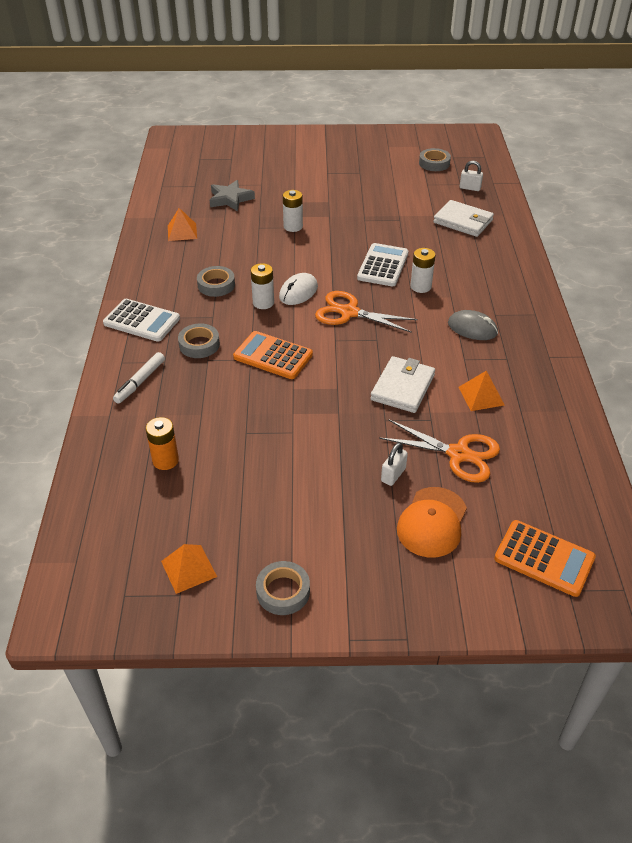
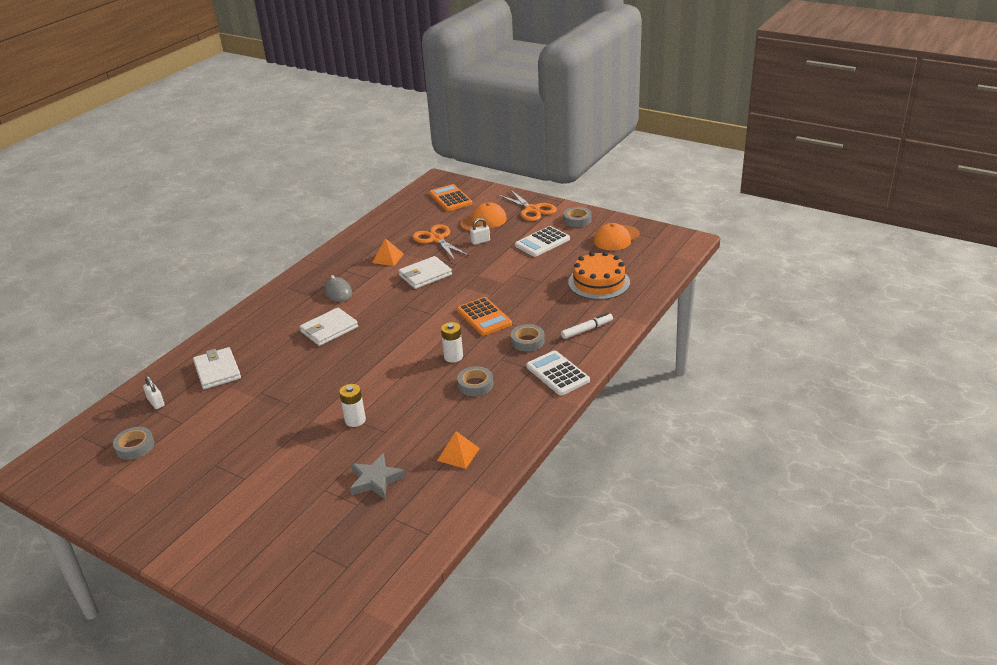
camera: 145 degrees left, 10 degrees down
orange battery [146,417,179,470] -> orange cake [568,251,630,300]
orange pyramid [161,544,217,594] -> orange cap [594,223,640,251]
white mouse [279,273,318,305] -> none
orange scissors [315,291,418,333] -> orange scissors moved to [498,189,557,221]
white calculator [357,243,409,286] -> white calculator moved to [515,226,570,257]
white battery [410,248,435,293] -> white wallet [300,308,358,346]

